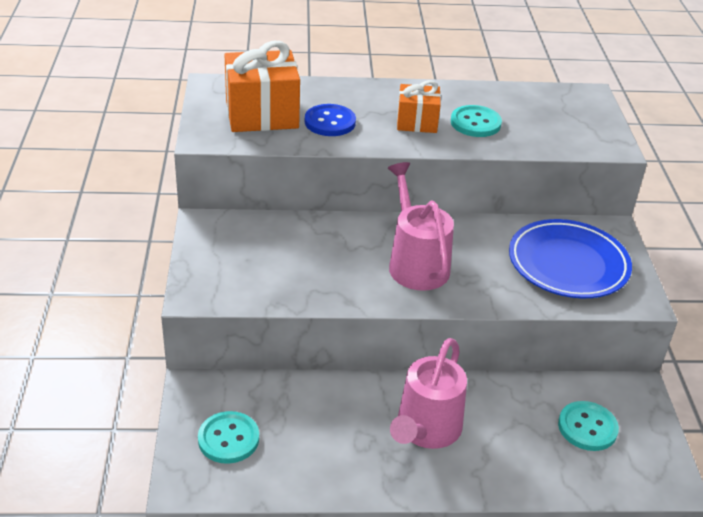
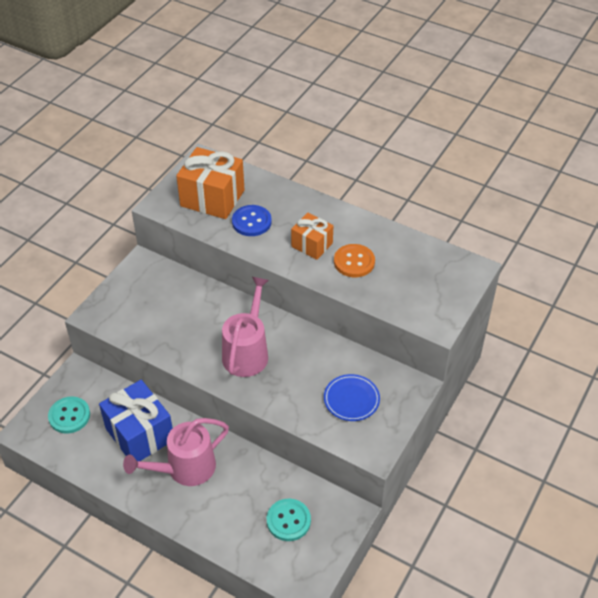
camera: 35 degrees right, 10 degrees up
turquoise button [451,105,502,137] -> orange button [334,244,375,277]
blue plate [509,219,632,298] -> blue plate [324,374,380,421], size x0.58
none -> blue gift [99,380,173,461]

